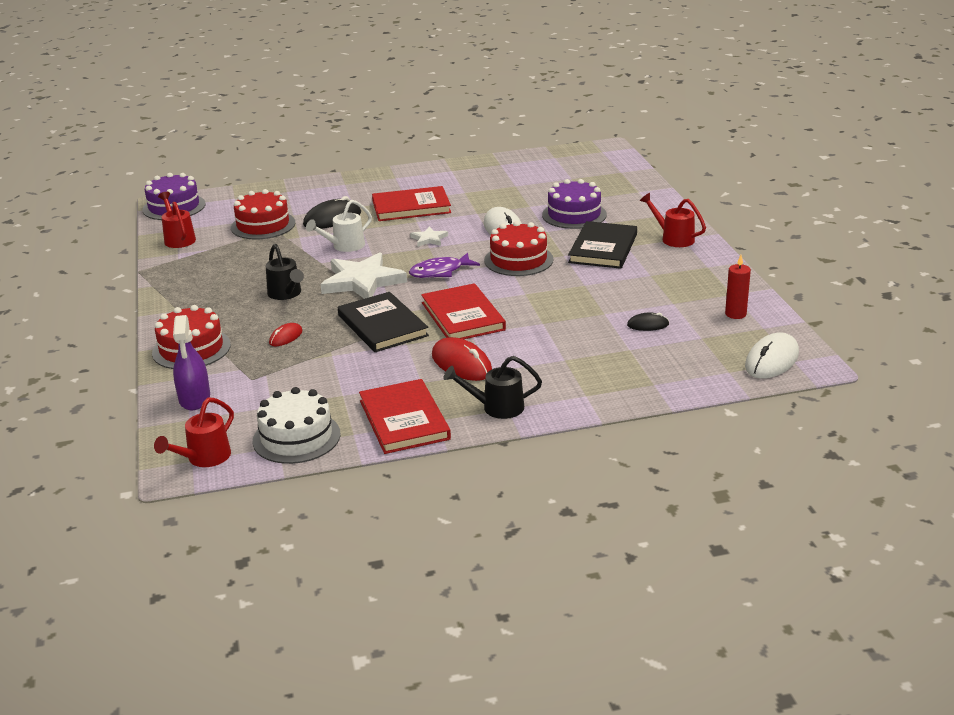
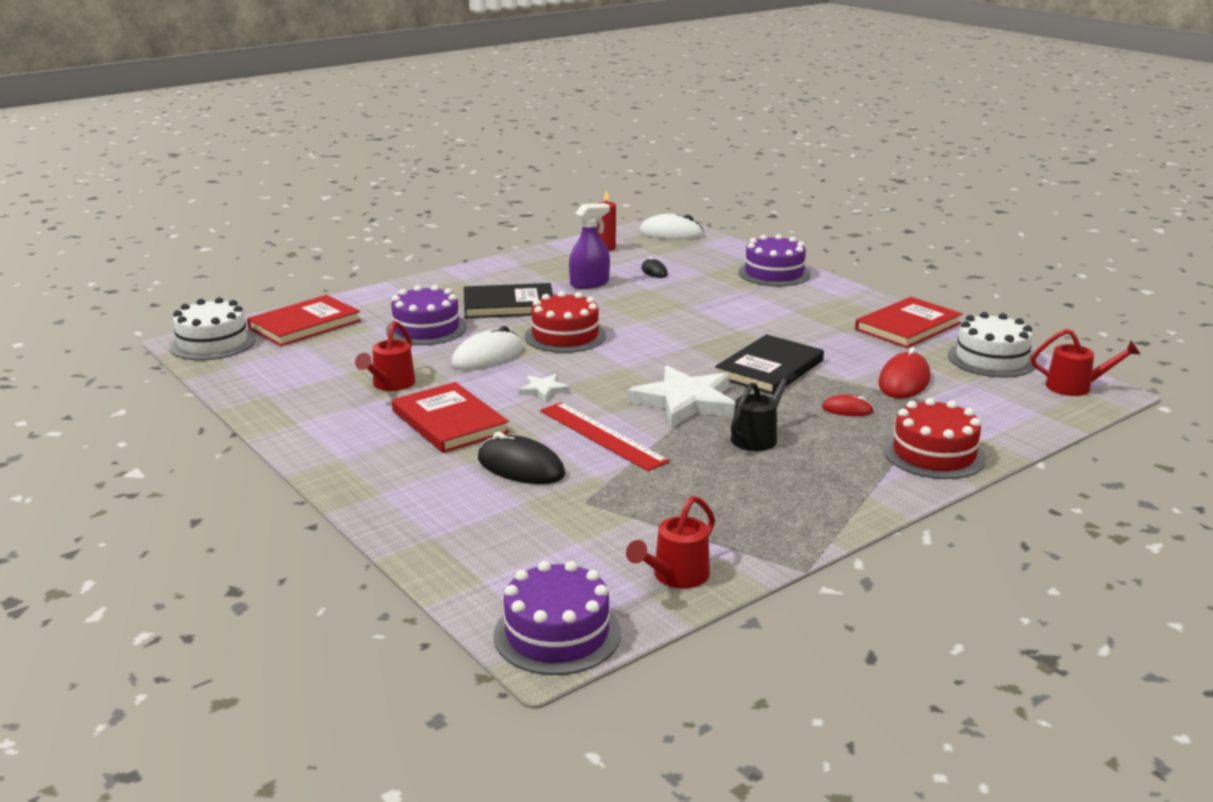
camera: 115 degrees left, 5 degrees down
purple spray bottle [173,315,210,410] -> purple spray bottle moved to [569,203,610,289]
red cake [231,189,295,239] -> none
white watering can [306,200,372,252] -> red ruler [540,402,670,471]
purple fish [409,253,480,278] -> none
red book [421,283,506,339] -> red book moved to [247,295,361,346]
red mouse [432,337,492,381] -> red mouse moved to [878,347,930,399]
black watering can [443,356,542,419] -> none
red watering can [640,193,706,247] -> red watering can moved to [355,321,416,391]
none -> white cake [170,297,256,360]
none -> purple cake [738,234,811,286]

